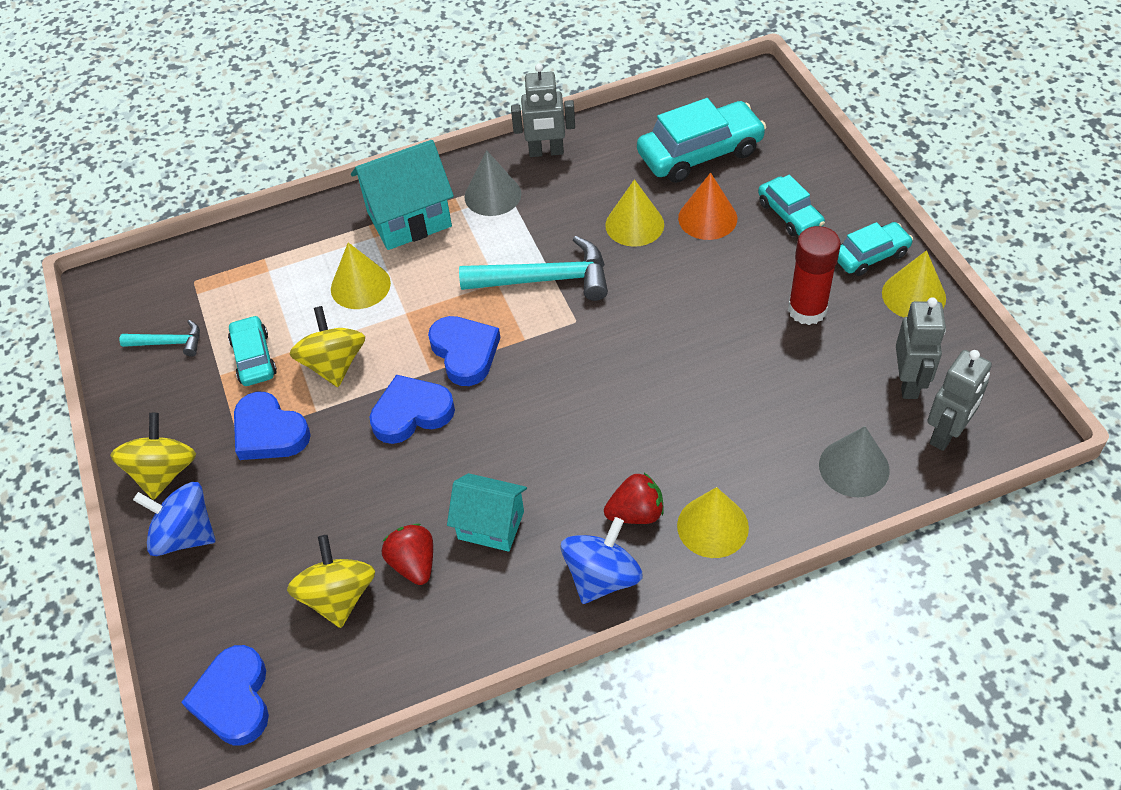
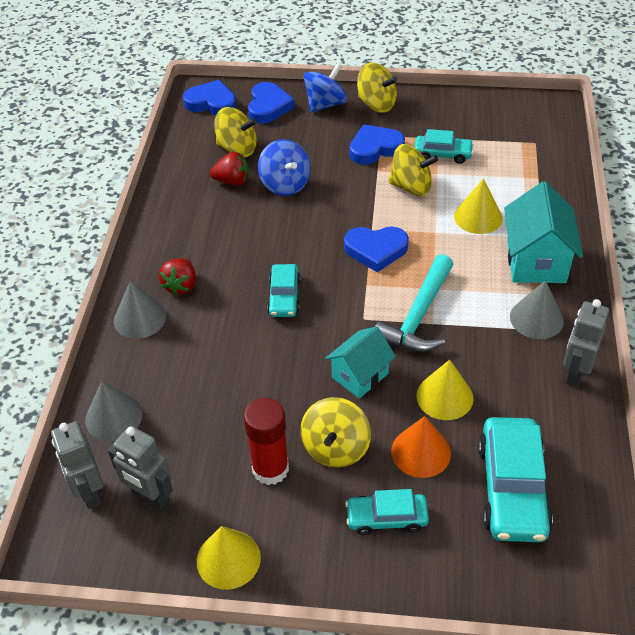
camera: 115 degrees right, 5 degrees down
turquoise hammer [120,320,200,357] -> none
blue heart [370,375,455,444] -> blue heart moved to [248,82,295,124]
turquoise house [447,473,527,552] -> turquoise house moved to [325,326,396,399]
blue spinning top [561,517,643,604] -> blue spinning top moved to [258,139,311,196]
yellow cone [677,487,749,558] -> grey cone [114,281,166,339]
turquoise car [837,222,913,276] -> turquoise car moved to [267,264,301,317]
none -> yellow spinning top [300,397,371,468]

